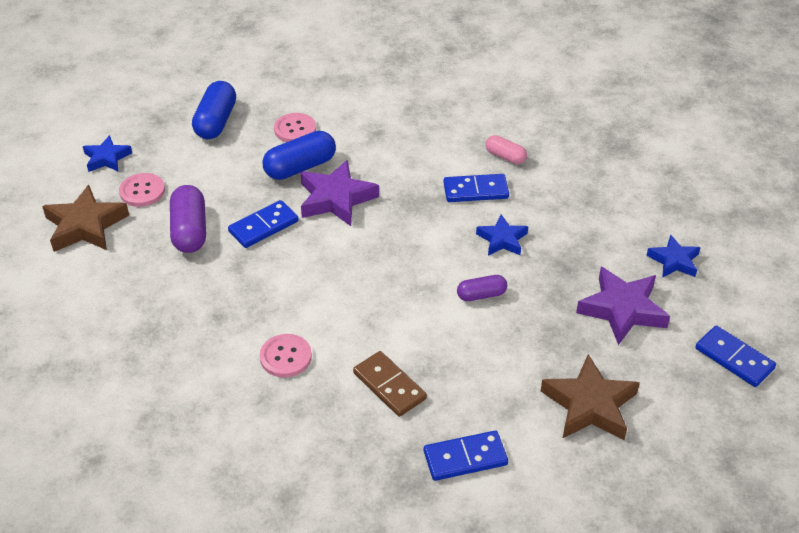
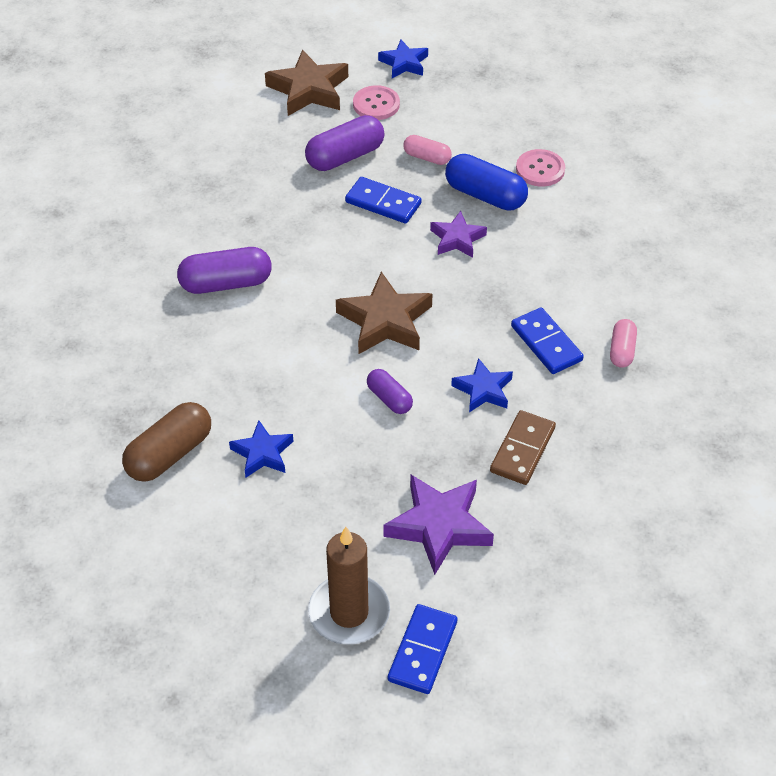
camera: 65 degrees right, 5 degrees up
blue capsule [192,81,236,139] -> none
pink button [260,334,312,377] -> purple capsule [177,247,272,294]
purple star [300,160,379,226] -> purple star [430,211,487,258], size x0.61
brown domino [353,351,427,417] -> brown domino moved to [490,410,556,485]
blue domino [424,431,508,481] -> brown capsule [122,402,211,482]
brown star [541,354,640,440] -> brown star moved to [336,272,432,354]
blue star [646,235,701,278] -> blue star moved to [229,420,294,477]
none -> brown candle [308,527,390,645]
none -> pink capsule [403,135,452,165]

